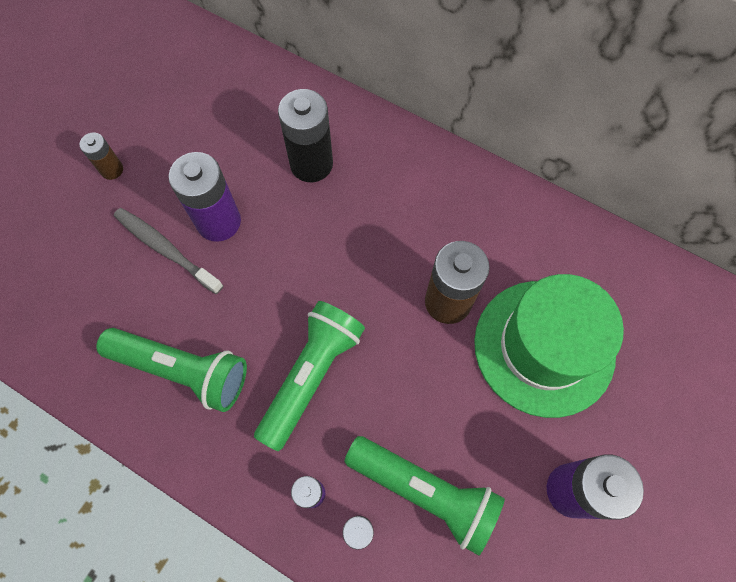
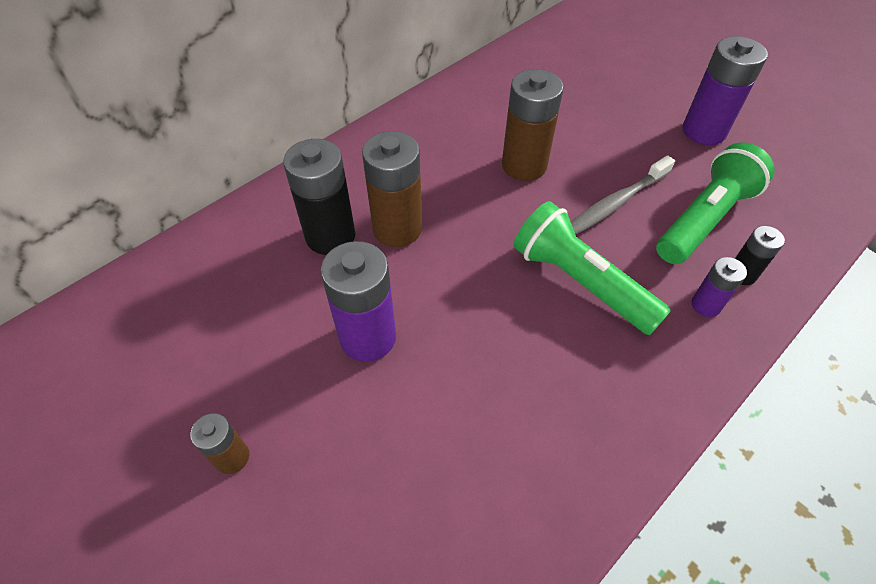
camera: 75 degrees left, 15 degrees down
green flashlight [96,328,247,412] -> none
grey toothbrush [114,208,224,294] -> grey toothbrush moved to [571,155,675,235]
green hat [474,274,624,418] -> none
none -> brown battery [362,131,422,247]

